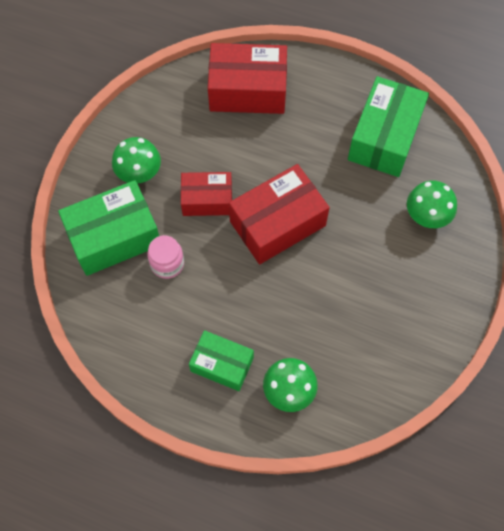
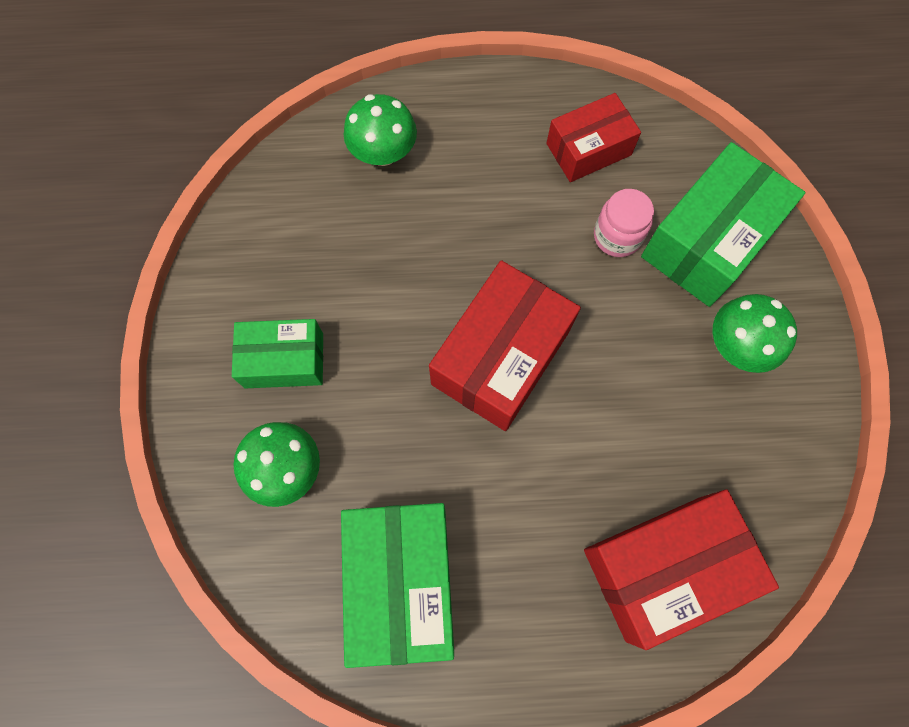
camera: 155 degrees right, 5 degrees up
red box [181,172,232,216] -> red box moved to [546,93,641,182]
green box [189,330,254,391] -> green box moved to [232,319,323,388]

